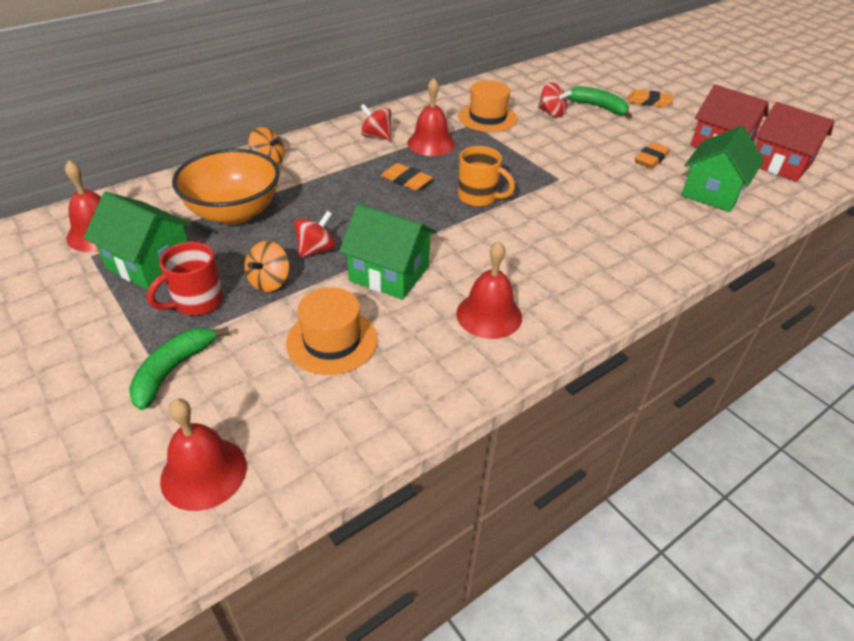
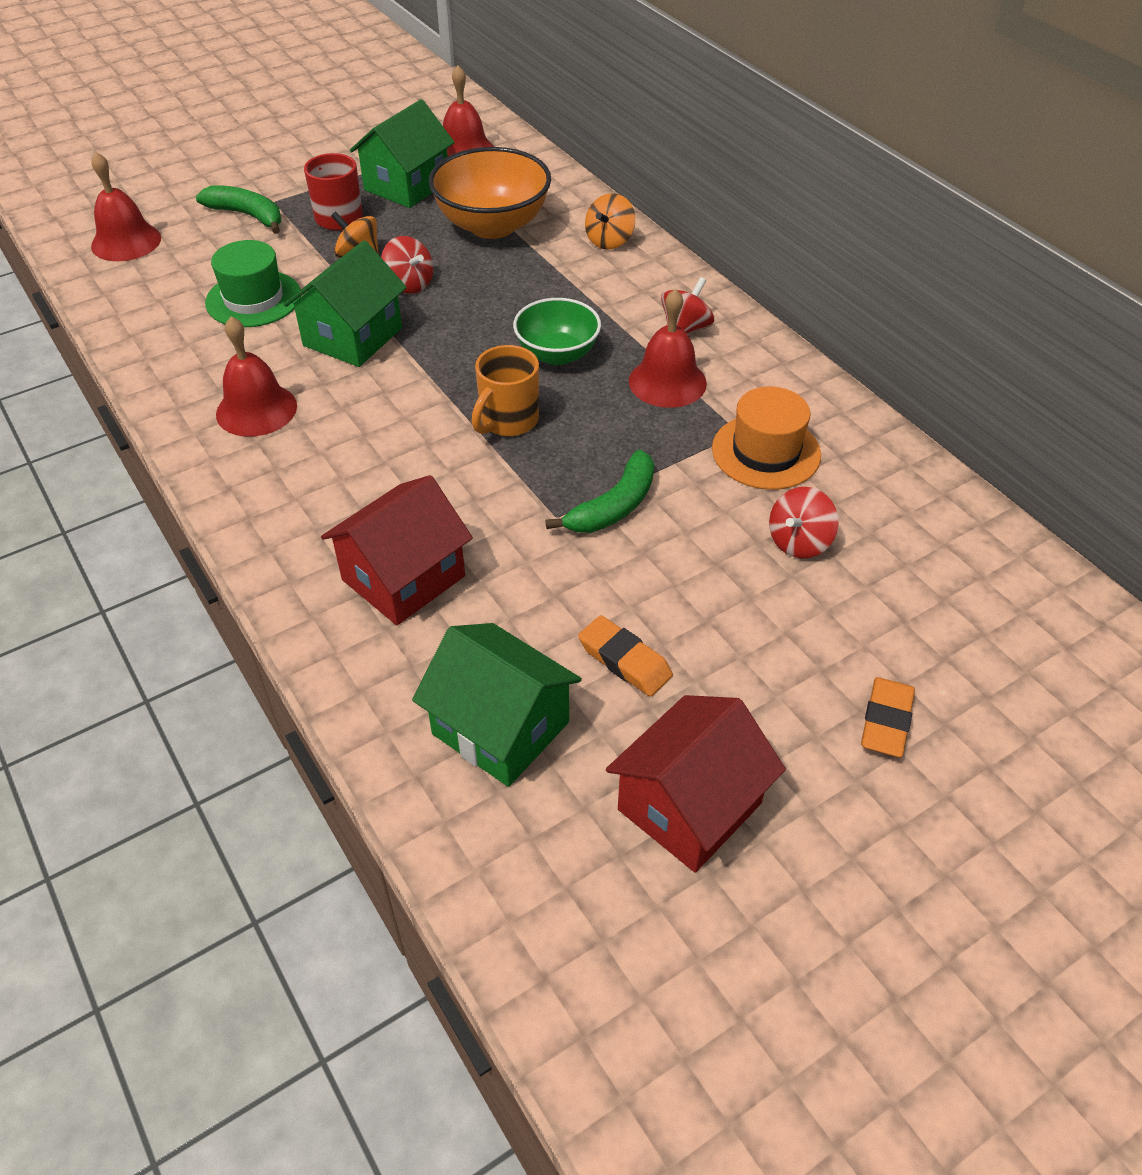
camera: 95 degrees right, 5 degrees up
orange hat [286,287,377,375] -> green hat [205,240,301,327]
orange eraser [381,163,433,191] -> green bowl [513,298,601,365]
green banana [567,86,632,119] -> green banana moved to [545,449,654,533]
red house [755,102,834,182] -> red house moved to [321,475,473,625]

